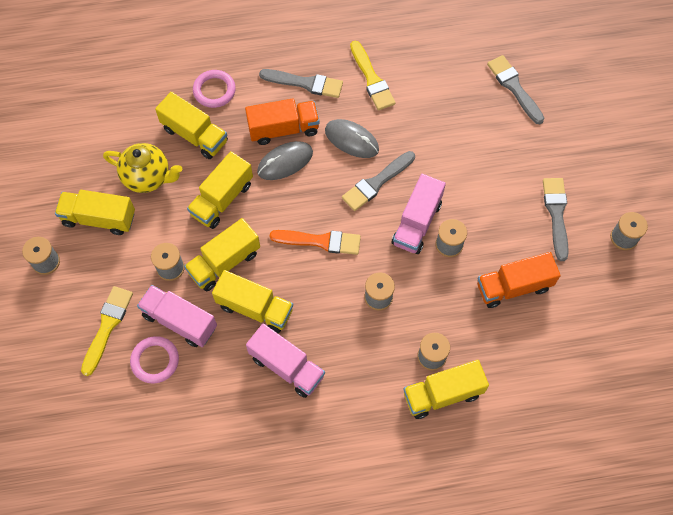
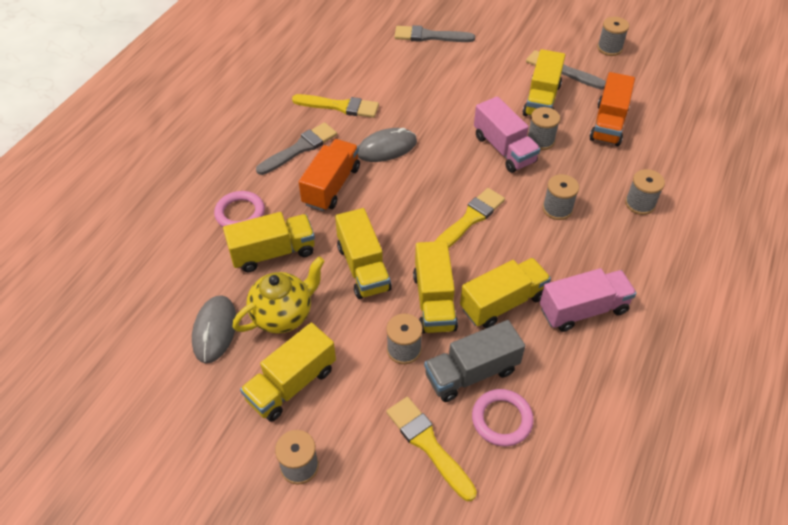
camera: 55 degrees left, 15 degrees down
pink truck [137,285,217,347] -> grey truck [424,320,525,402]
grey mouse [257,141,313,180] -> grey mouse moved to [192,295,236,363]
orange brush [269,230,361,255] -> yellow brush [434,188,505,248]
grey brush [342,151,415,211] -> none
yellow truck [403,360,489,419] -> yellow truck moved to [523,49,565,116]

